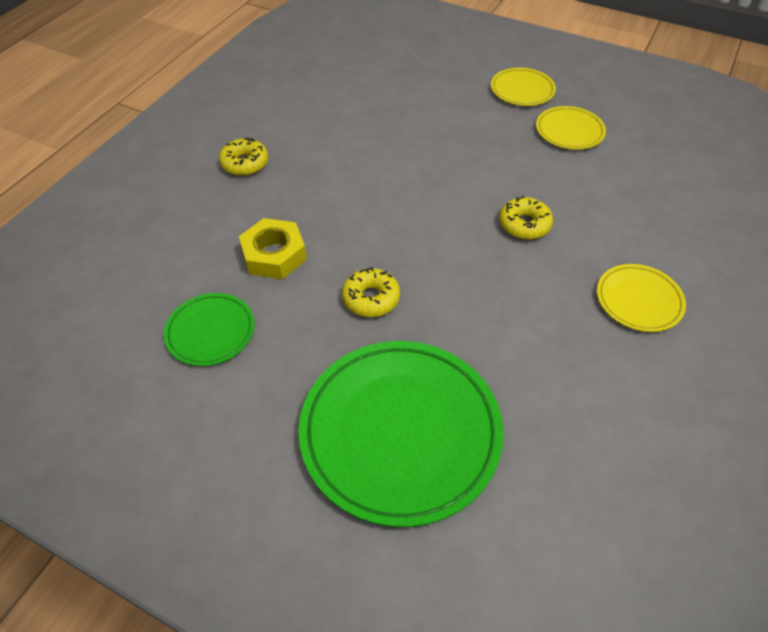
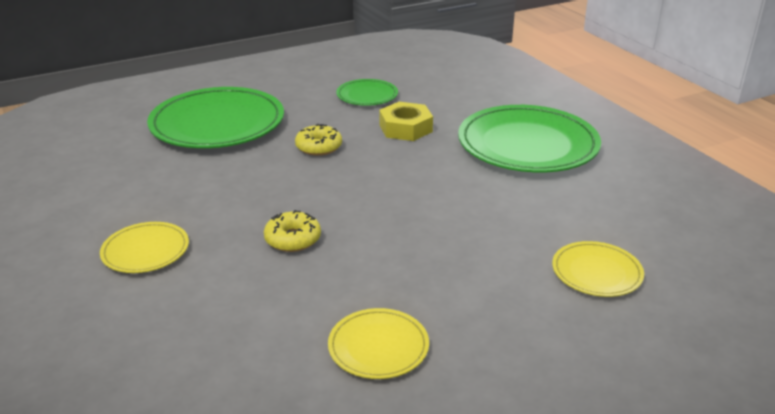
camera: 125 degrees right, 20 degrees down
yellow donut [219,137,268,176] -> green plate [458,105,601,172]
yellow plate [491,68,556,106] -> yellow plate moved to [552,241,644,297]

